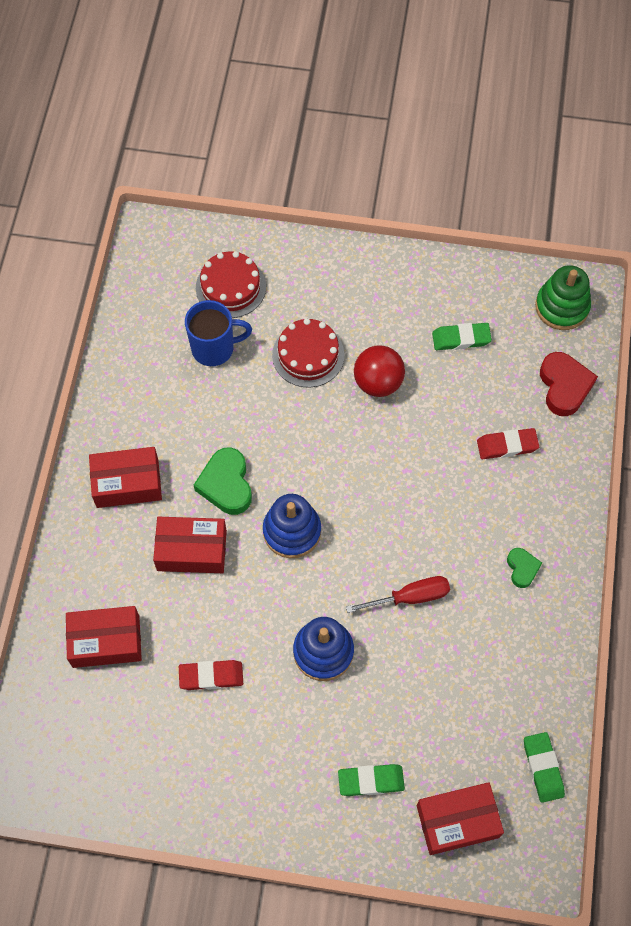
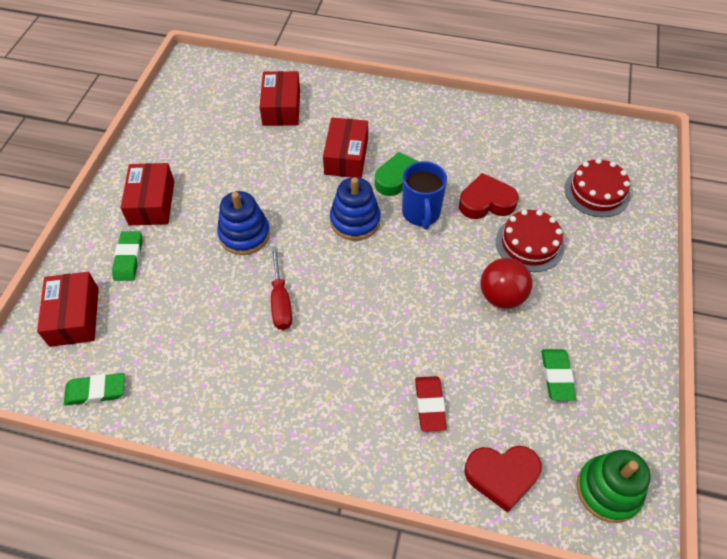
camera: 95 degrees right, 10 degrees down
red box [89,447,162,508] -> red box moved to [120,163,174,226]
red eraser [179,660,243,690] -> none
blue mug [185,300,252,366] -> blue mug moved to [402,161,447,230]
green heart [507,548,542,588] -> none
none -> red heart [459,173,519,219]

